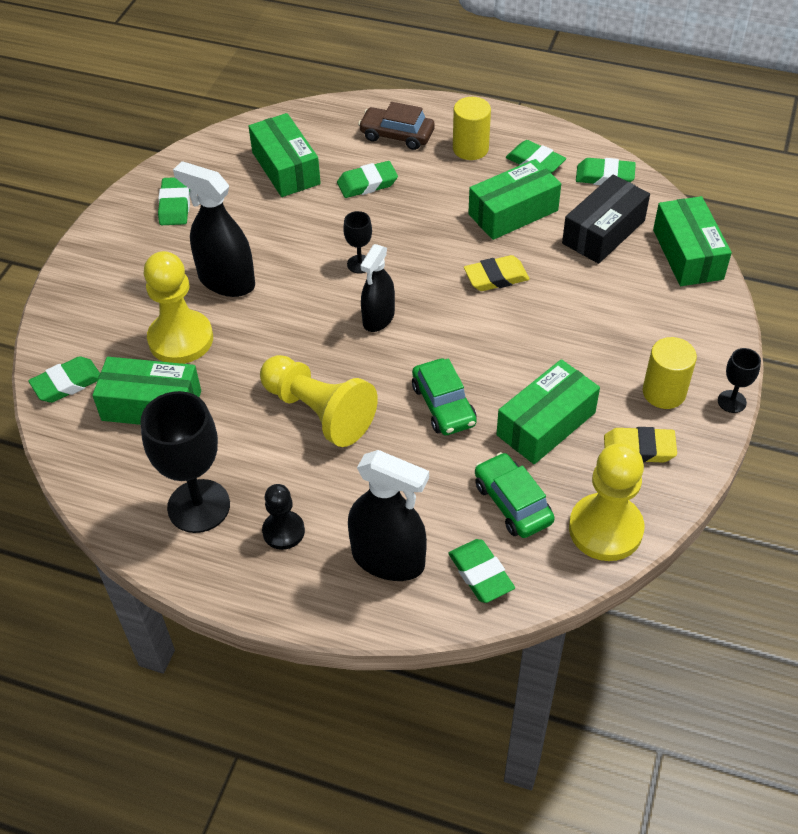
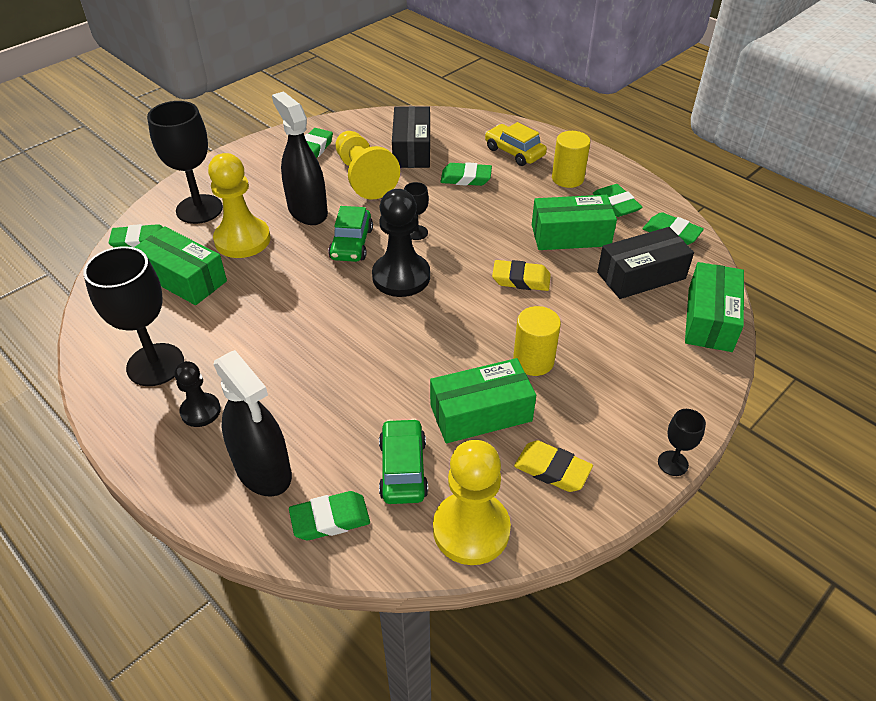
camera: 25 degrees right, 5 degrees down
green box [248,113,321,197] -> black box [392,106,430,168]
yellow pawn [260,355,378,447] -> yellow pawn moved to [335,131,400,200]
brown car [358,102,435,150] -> yellow car [485,122,547,166]
black spray bottle [360,244,395,332] -> black pawn [372,189,430,297]
green car [412,358,477,435] -> green car moved to [328,206,373,262]
green eraser [448,539,515,603] -> green eraser turned 75 degrees clockwise [289,491,370,540]
yellow cylinder [643,337,697,409] -> yellow cylinder moved to [513,306,561,376]
none -> black goblet [147,101,223,224]

